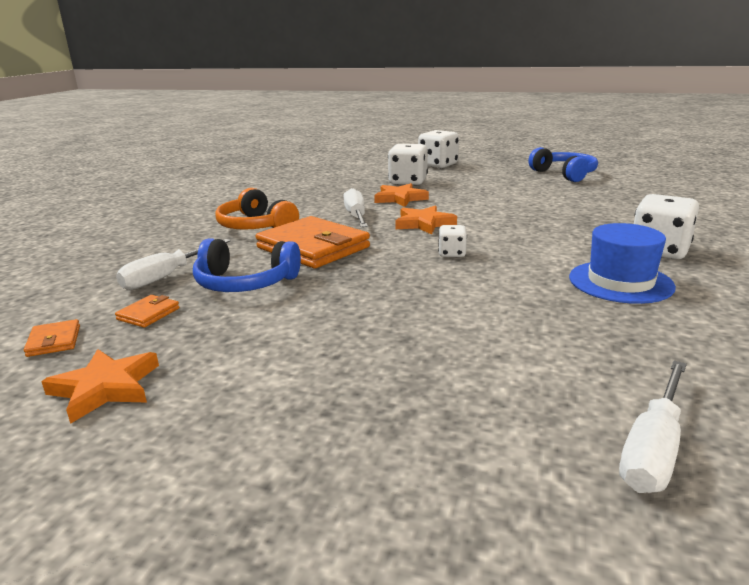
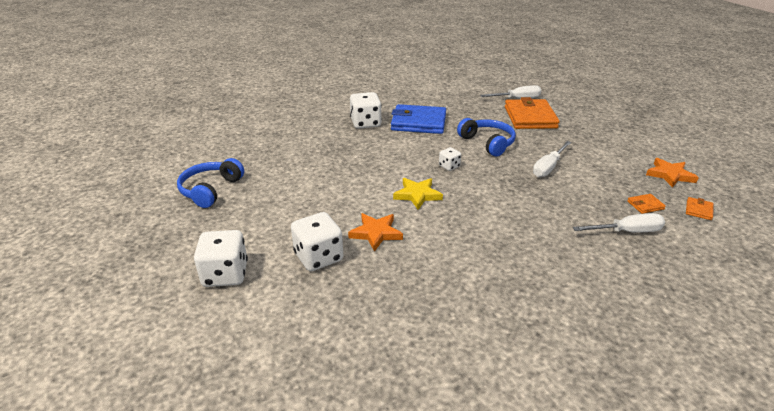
camera: 135 degrees left, 10 degrees up
blue headphones [193,238,301,292] -> blue headphones moved to [457,118,516,156]
orange headphones [215,188,299,230] -> none
orange wallet [256,216,370,268] -> orange wallet moved to [505,97,560,129]
white screwdriver [343,188,368,227] -> white screwdriver moved to [533,141,571,177]
orange star [395,205,457,235] -> yellow star [393,178,443,210]
blue hat [569,223,676,304] -> blue wallet [391,104,446,134]

